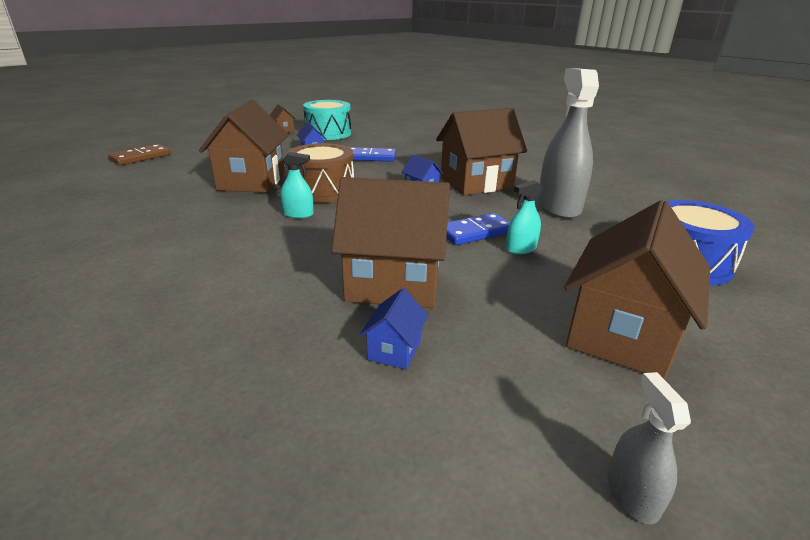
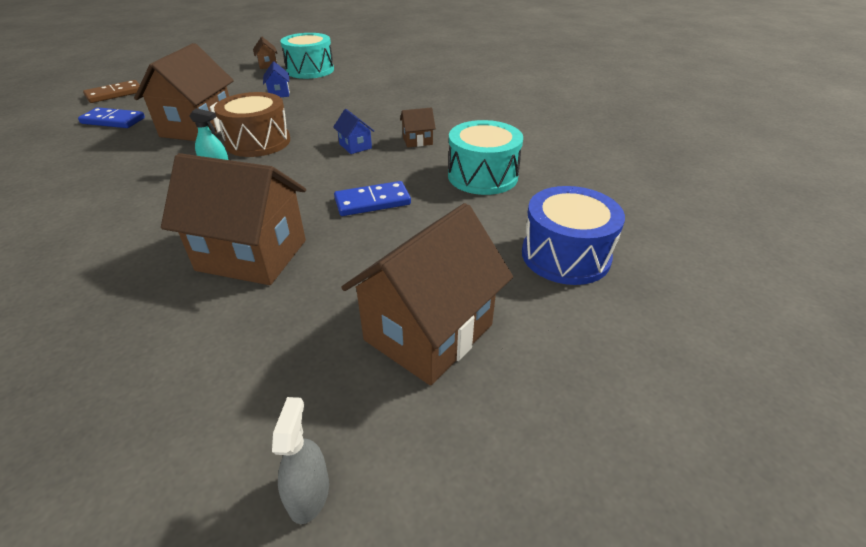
camera: 10 degrees right, 10 degrees up
blue domino [349,147,396,162] -> blue domino moved to [78,107,145,128]
blue house [360,288,428,369] -> none
brown house [436,108,527,195] -> brown house [400,107,436,147], size x0.44
turquoise spray bottle [506,180,543,254] -> none
grey spray bottle [538,68,599,219] -> turquoise drum [448,120,523,195]

